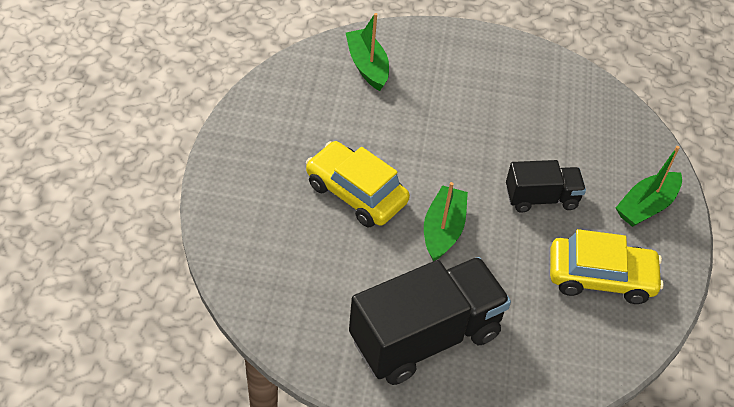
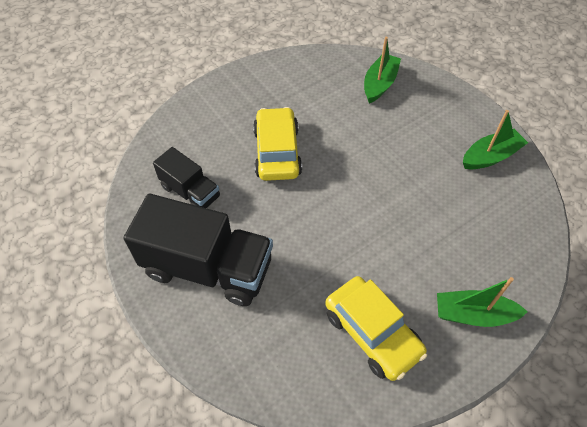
camera: 50 degrees right, 5 degrees up
green boat [424,182,468,261] -> green boat moved to [463,110,528,169]
black truck [506,160,586,213] -> black truck moved to [153,147,220,208]

